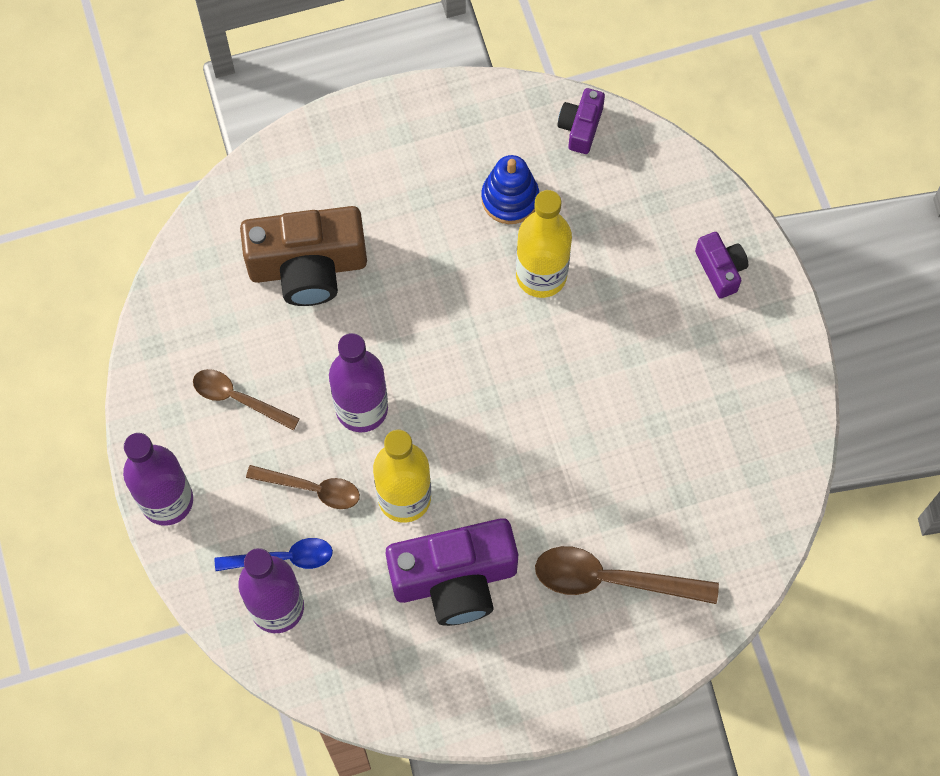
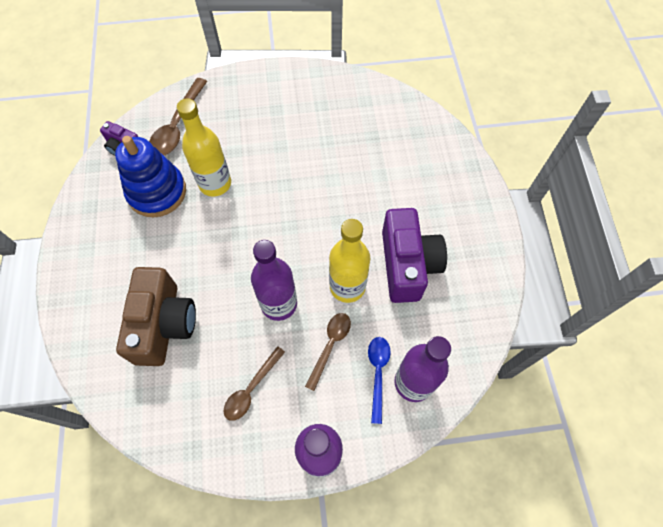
camera: 80 degrees left, 5 degrees down
blue stacking toy [481,155,539,224] -> blue stacking toy [115,136,186,217], size x1.55
brown spoon [535,546,719,604] -> brown spoon moved to [149,78,207,156]
purple camera [695,232,748,299] -> none

